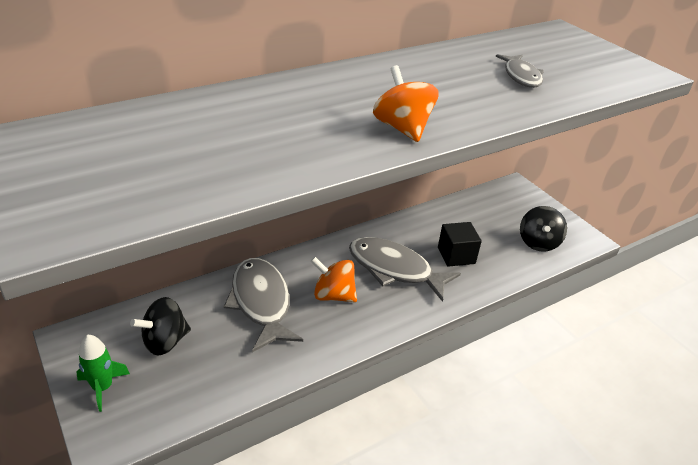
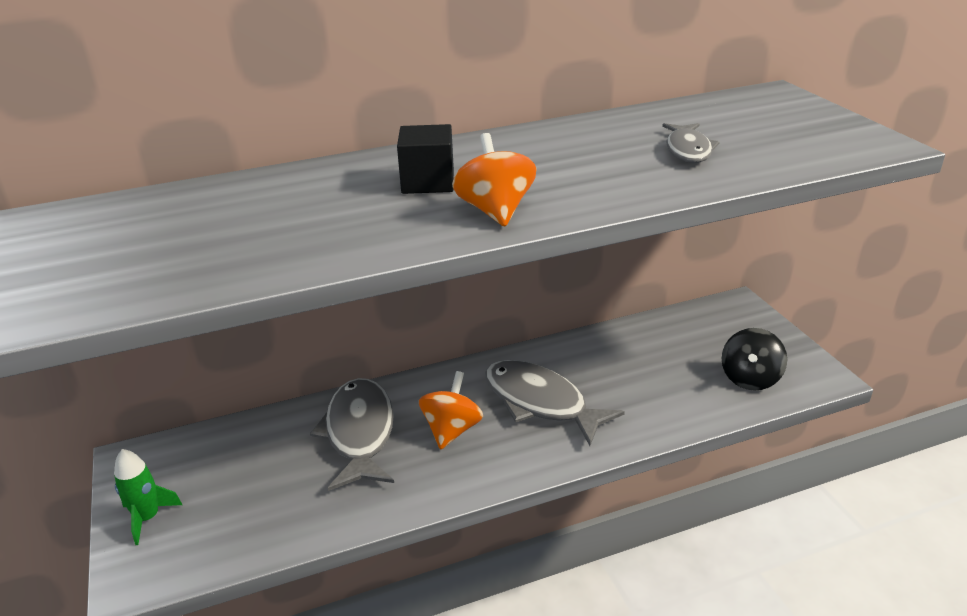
camera: 15 degrees right, 5 degrees down
black spinning top [130,297,191,356] -> none
orange spinning top [311,257,357,302] -> orange spinning top turned 75 degrees clockwise [419,371,483,449]
black cube [438,222,482,267] -> black cube moved to [397,124,454,194]

